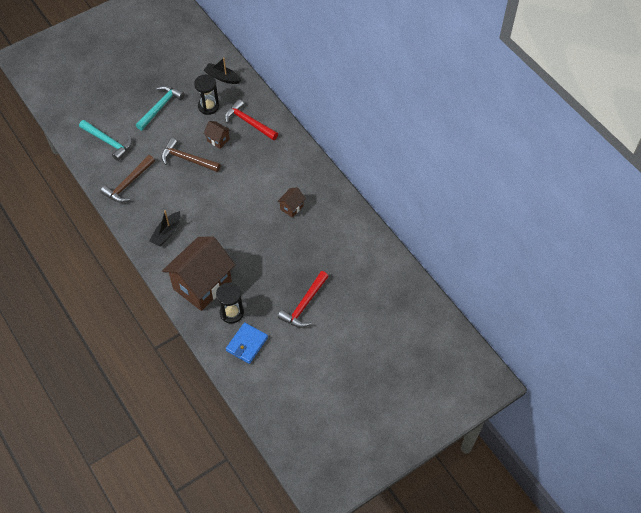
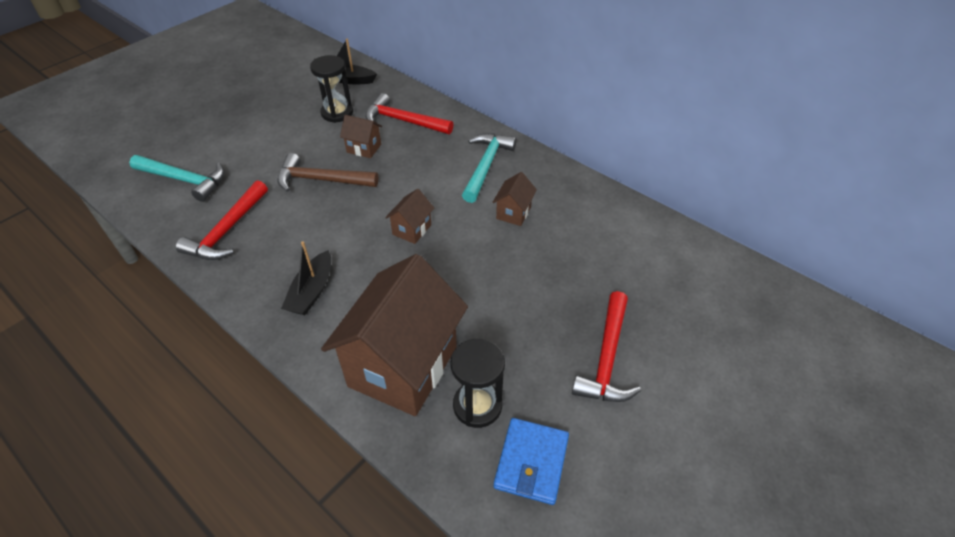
camera: 15 degrees left, 10 degrees down
brown hammer [100,155,155,203] -> red hammer [176,180,268,260]
turquoise hammer [136,85,185,130] -> turquoise hammer moved to [462,133,516,203]
none -> brown house [385,189,434,244]

